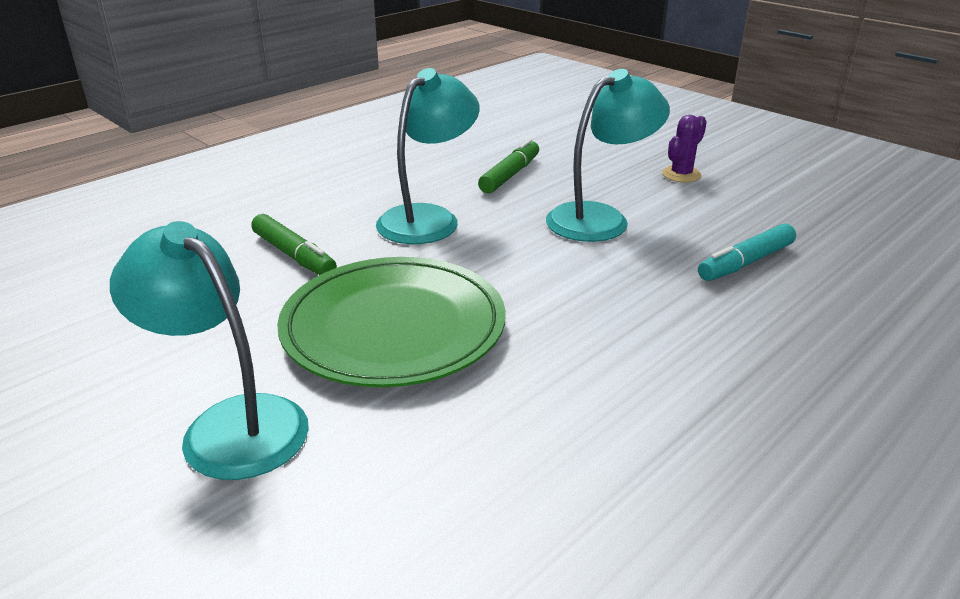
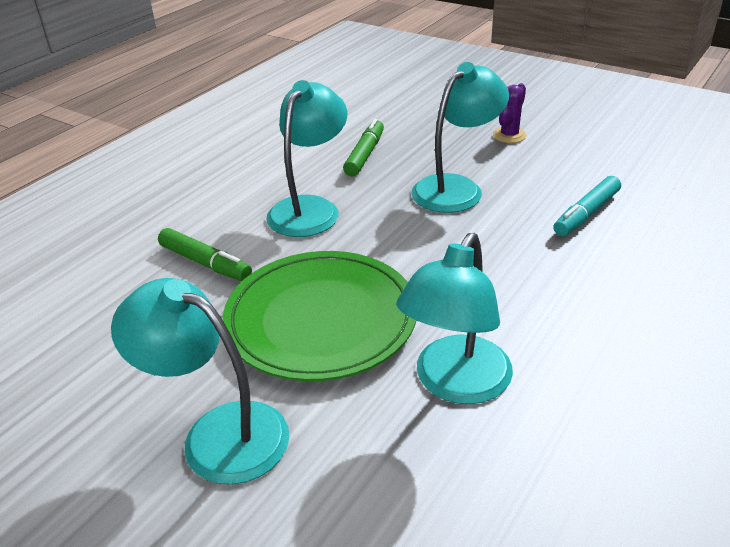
camera: 10 degrees left, 5 degrees up
none -> turquoise lamp [396,233,513,404]

